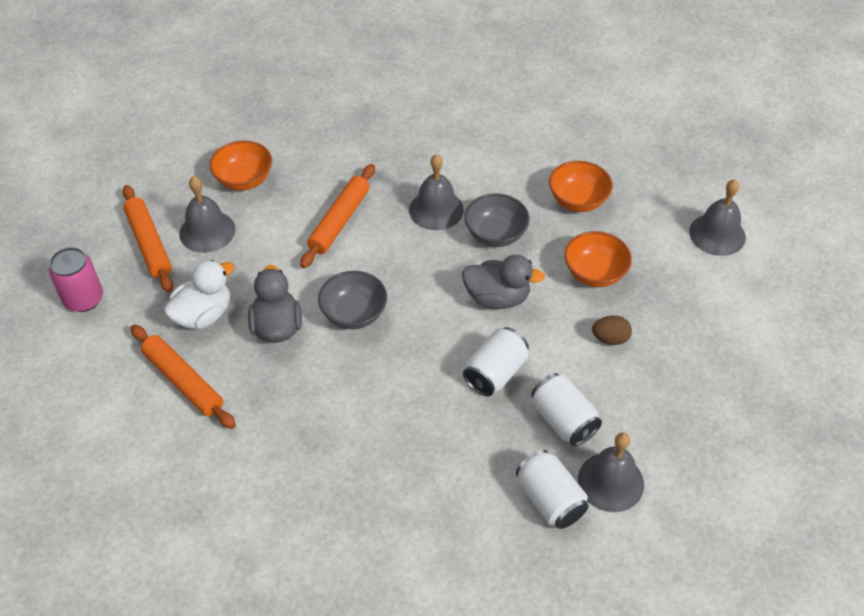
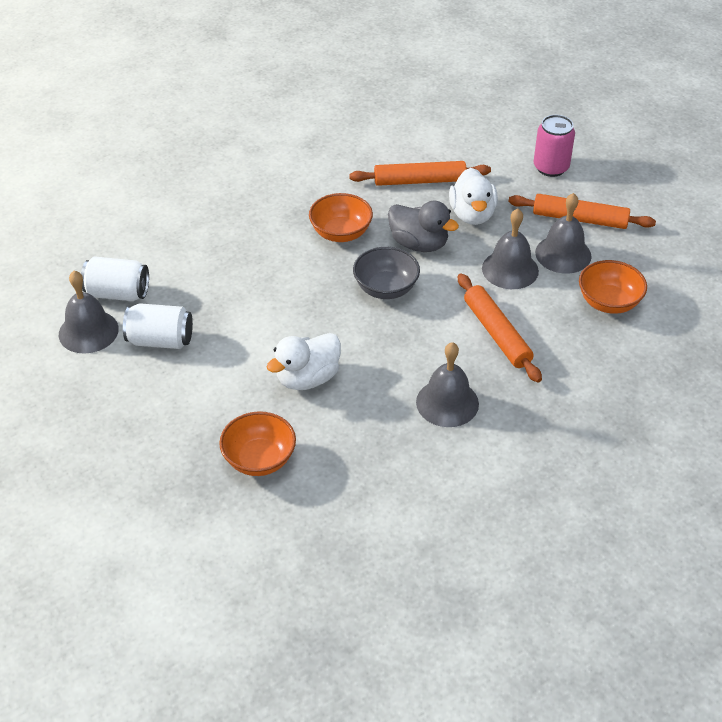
camera: 130 degrees right, 5 degrees down
grey duck [462,255,545,309] -> white duck [267,333,341,390]
white can [463,327,529,396] -> none
grey bowl [464,194,530,247] -> none
orange bowl [549,161,613,212] -> orange bowl moved to [309,193,373,242]
brown egg [592,315,632,345] -> none
grey bell [689,179,746,256] -> grey bell moved to [482,209,539,289]

